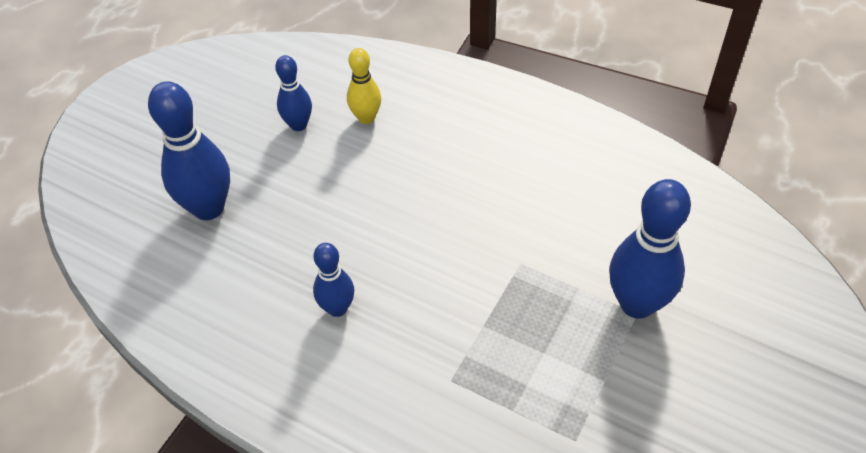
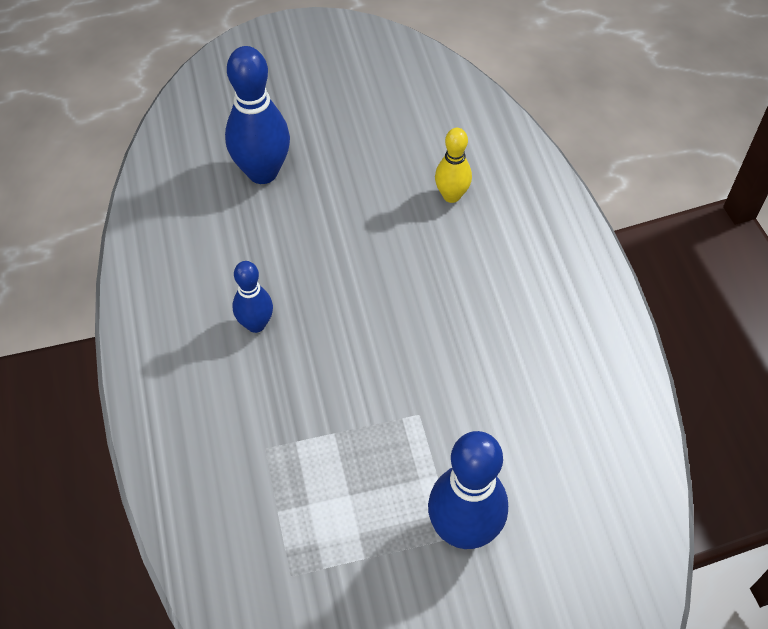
camera: 45 degrees right, 5 degrees up
blue bowling pin [275,55,312,131] -> none

